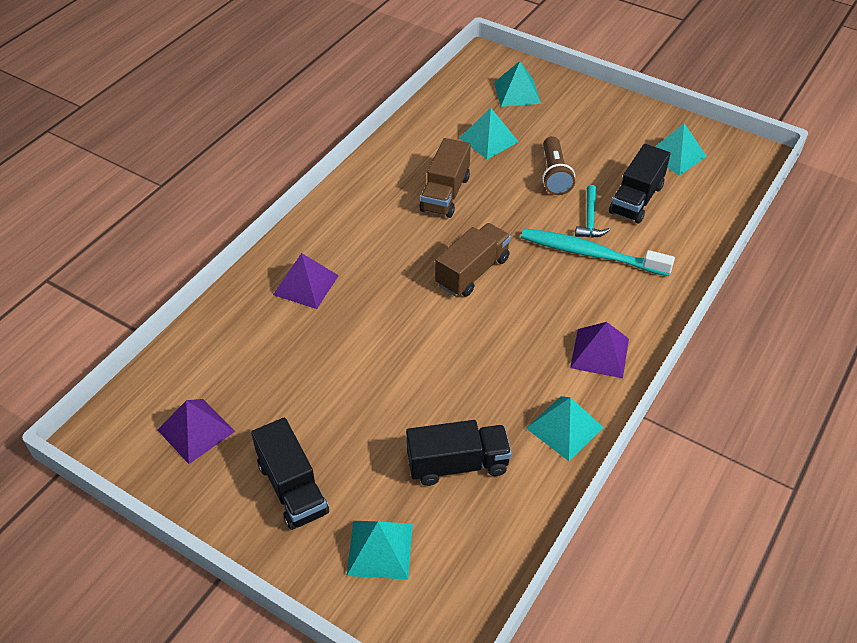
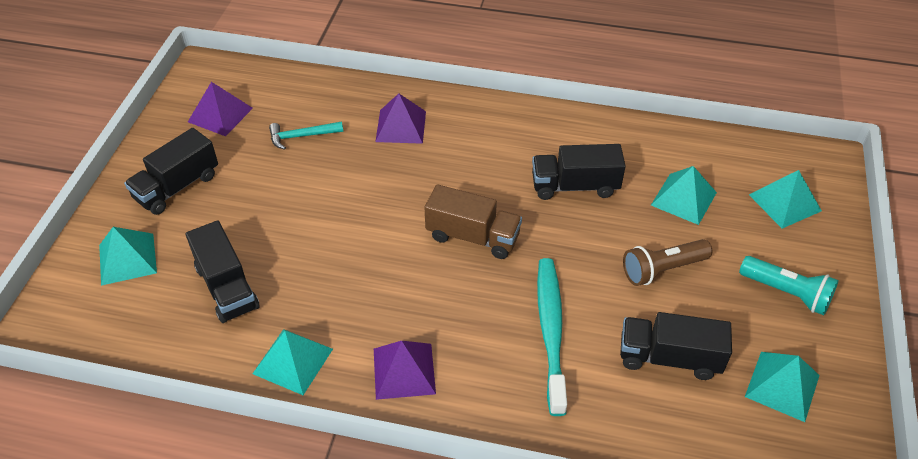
camera: 70 degrees right, 0 degrees up
brown truck [419,138,471,218] -> black truck [532,144,626,200]
turquoise hammer [575,185,610,238] -> turquoise hammer moved to [269,121,343,150]
none -> turquoise flashlight [739,256,839,315]

